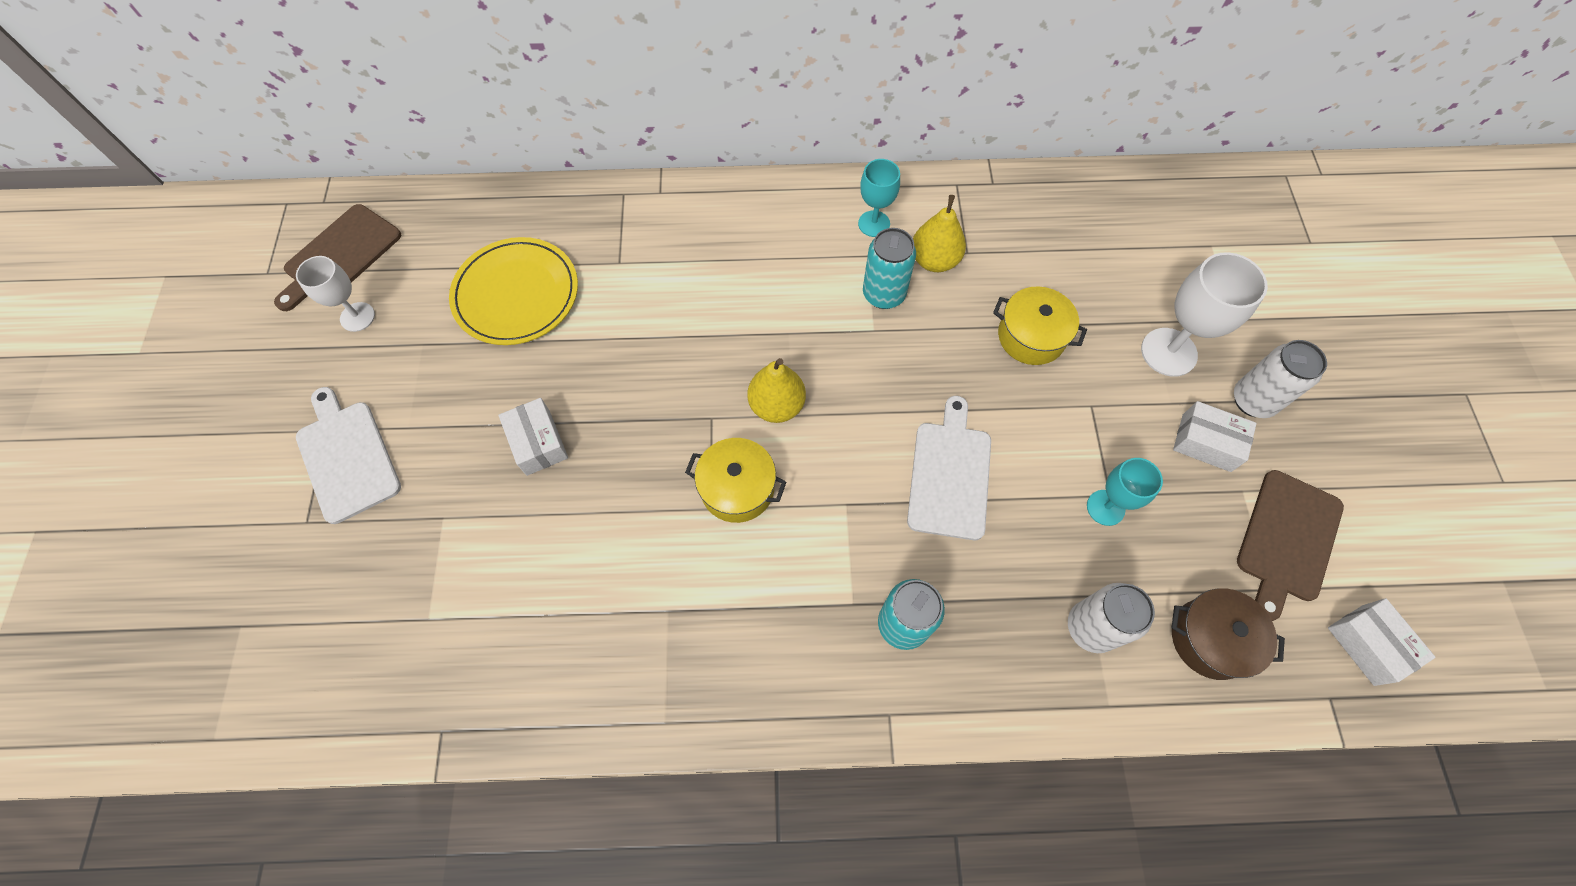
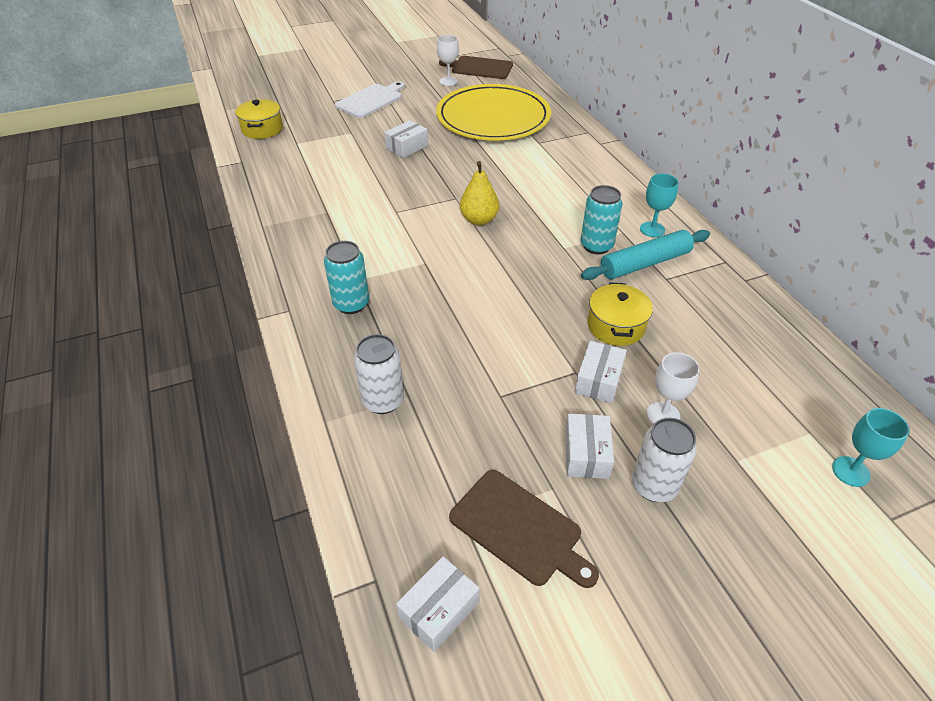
camera: 70 degrees right, 20 degrees down
yellow plate [449,237,578,345] -> yellow plate [436,84,551,141], size x1.51
yellow pot [685,438,786,523] -> yellow pot moved to [235,99,283,139]
white cutting board [907,396,991,540] -> none
yellow pear [913,195,966,272] -> turquoise rolling pin [581,230,710,280]
turquoise goblet [1087,458,1163,526] -> turquoise goblet moved to [832,408,910,487]
white goblet [1141,252,1268,377] -> white goblet [647,352,700,424], size x0.63
brown pot [1172,588,1285,680] -> none
brown cutting board [1237,470,1344,621] -> brown cutting board turned 150 degrees counterclockwise [449,470,599,588]
none -> white box [575,341,627,403]

